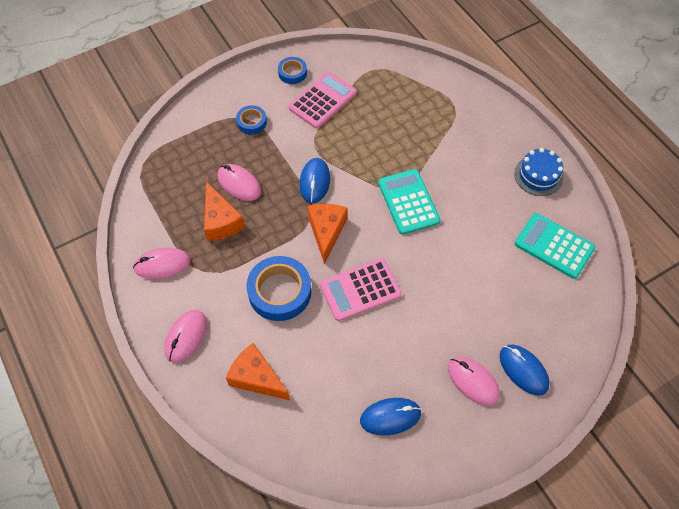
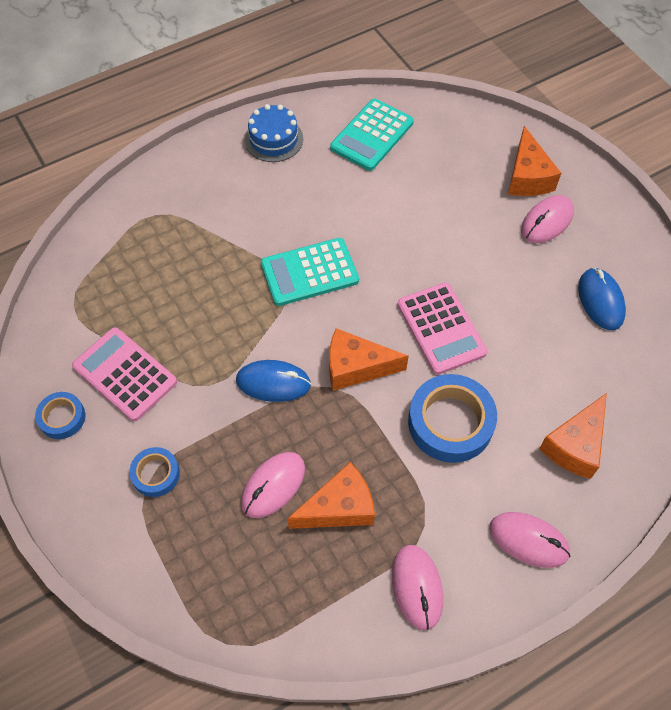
camera: 90 degrees left, 0 degrees up
blue mouse [499,345,550,395] -> orange cheese [508,126,561,196]

